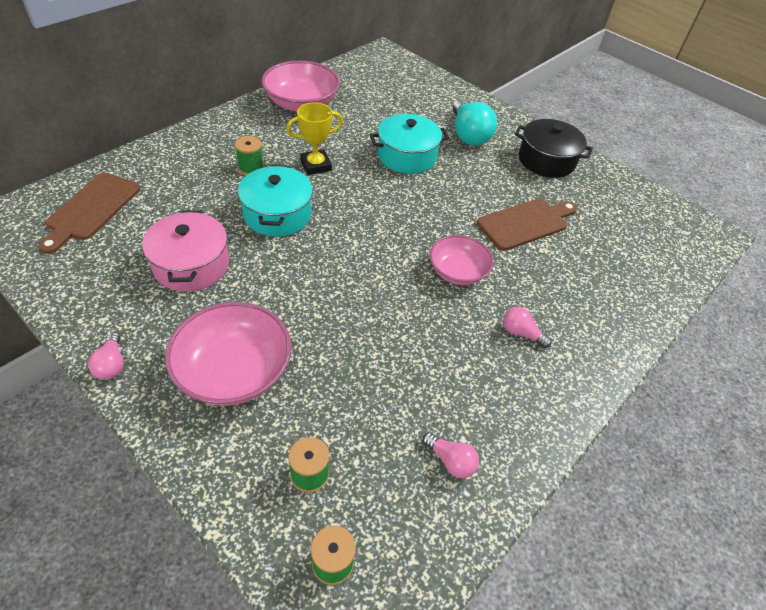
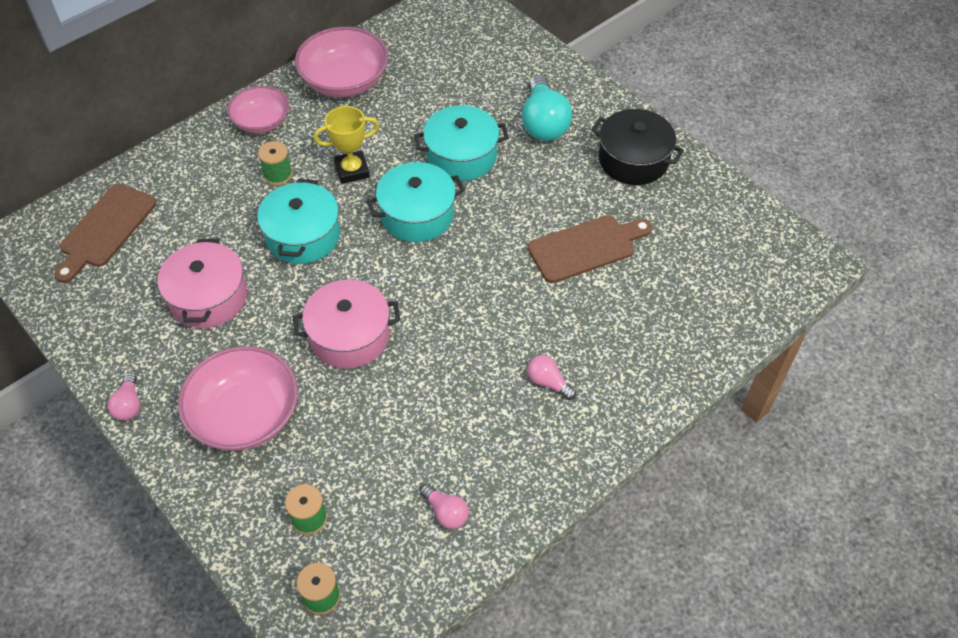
camera: 10 degrees right, 5 degrees up
pink bowl [430,235,493,285] -> pink bowl moved to [227,86,289,133]
none -> pink pot [293,279,400,368]
none -> turquoise pot [367,162,465,242]

